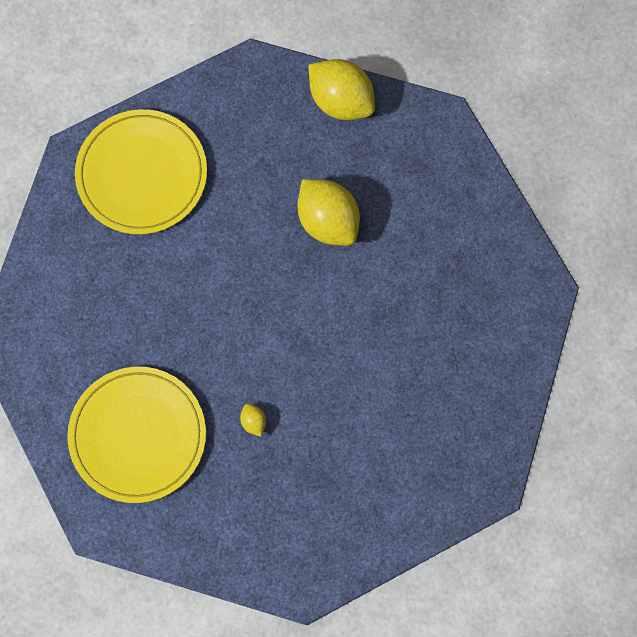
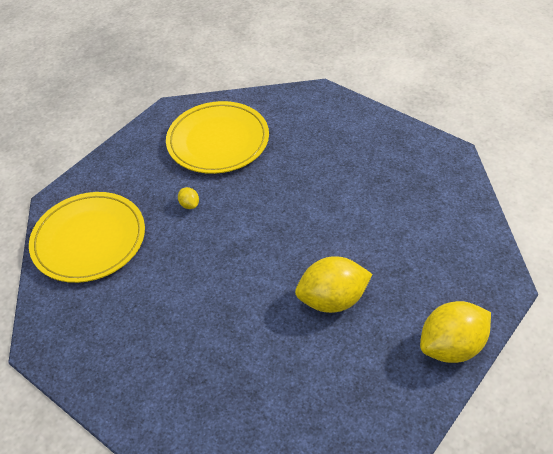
camera: 115 degrees right, 25 degrees down
yellow plate [75,109,207,234] -> yellow plate moved to [29,192,145,283]
yellow lemon [240,404,266,437] -> yellow lemon turned 60 degrees clockwise [178,187,199,209]

